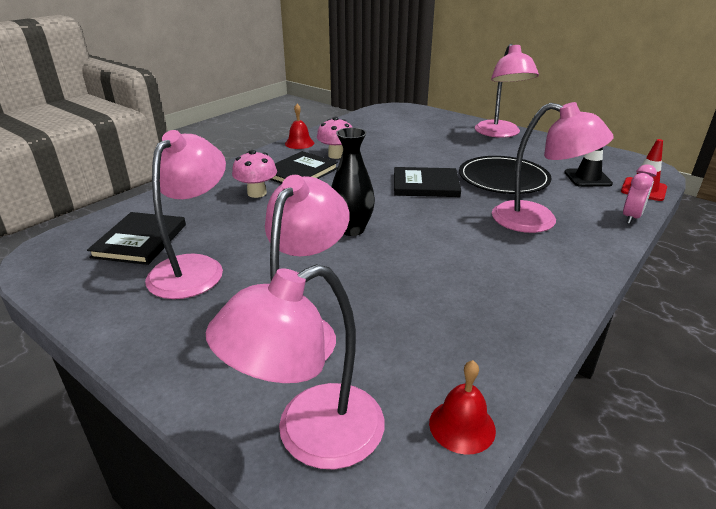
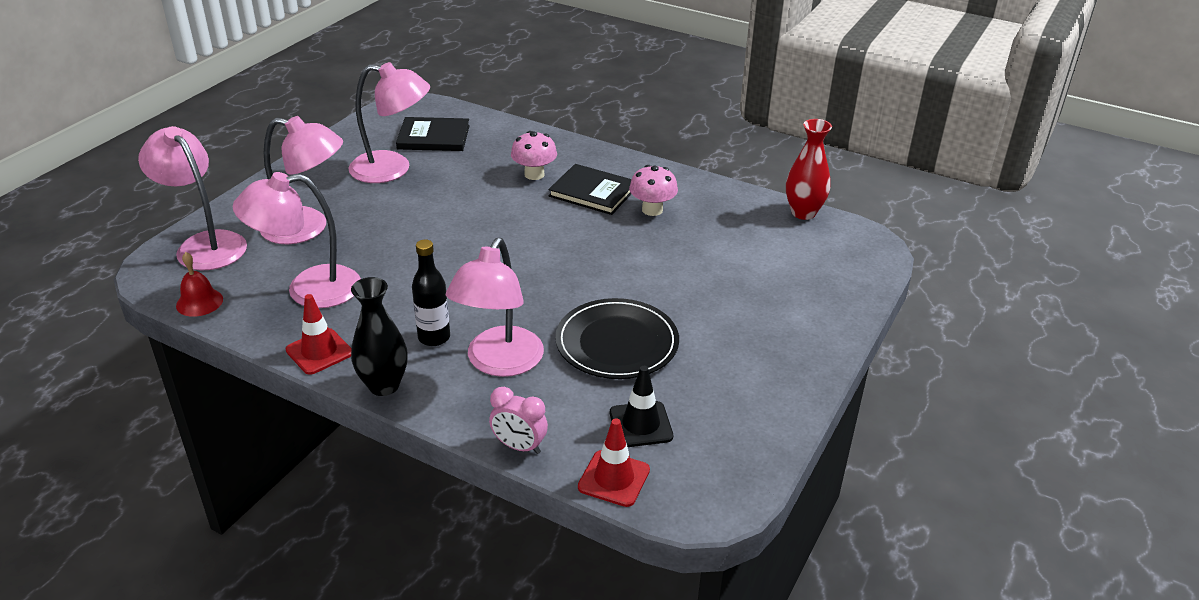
camera: 80 degrees right, 5 degrees up
red bell [285,104,314,149] -> none
black vase [331,128,375,236] -> black vase moved to [351,277,408,396]
black book [394,167,461,197] -> none
pink lamp [475,44,539,138] -> pink lamp moved to [232,172,361,308]
none -> red traffic cone [286,294,351,375]
none -> black bottle [412,239,450,346]
none -> red vase [786,119,832,220]

